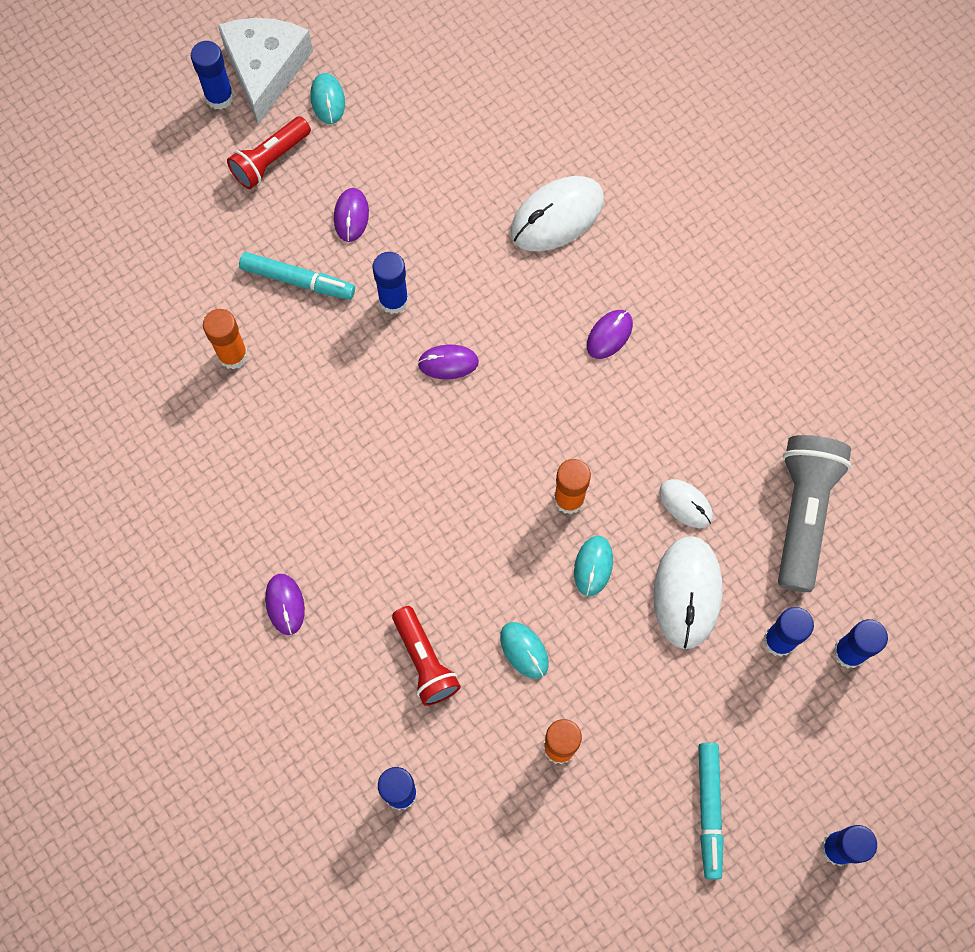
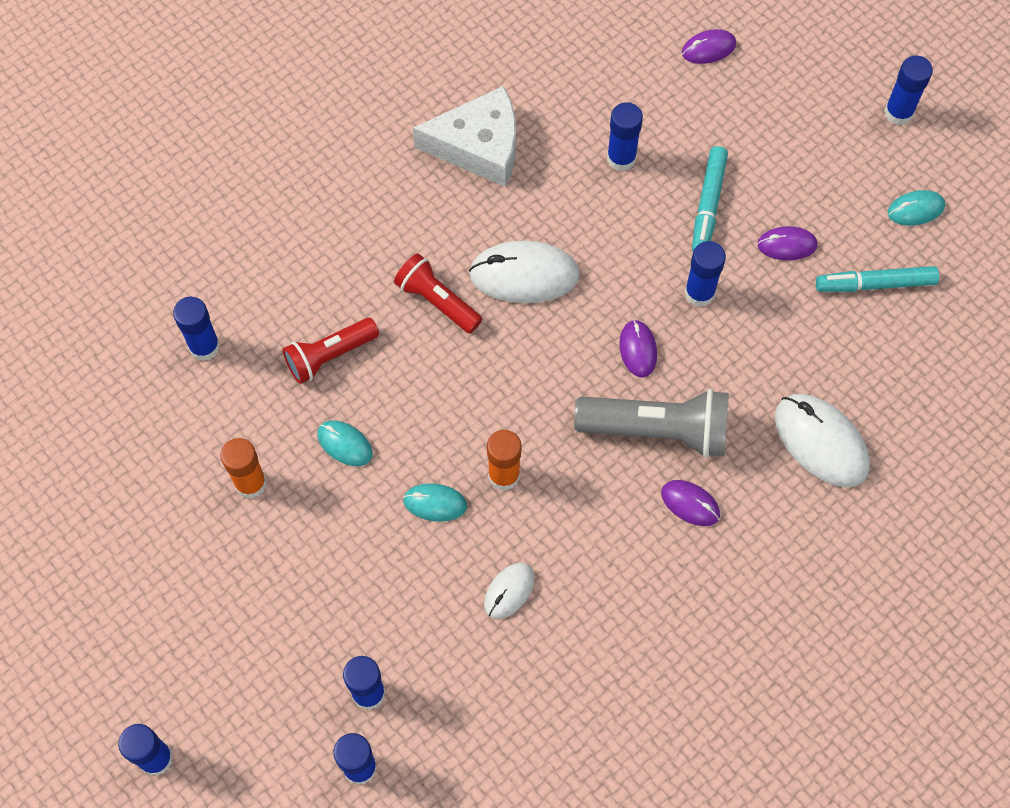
camera: 85 degrees right, 5 degrees down
orange glue stick [203,309,248,369] -> blue glue stick [607,102,643,171]
white cheese [218,18,313,125] -> white cheese moved to [413,86,516,187]
red flashlight [227,116,311,189] -> red flashlight moved to [394,253,482,334]
purple mouse [265,574,305,635] -> purple mouse moved to [682,29,736,64]
turquoise mouse [500,622,549,679] -> turquoise mouse turned 75 degrees clockwise [317,420,373,466]
white mouse [654,536,723,649] -> white mouse moved to [469,241,580,303]
turquoise marker [698,743,724,879] -> turquoise marker moved to [816,266,939,292]
grey flashlight [778,435,851,592] -> grey flashlight moved to [574,389,729,458]

